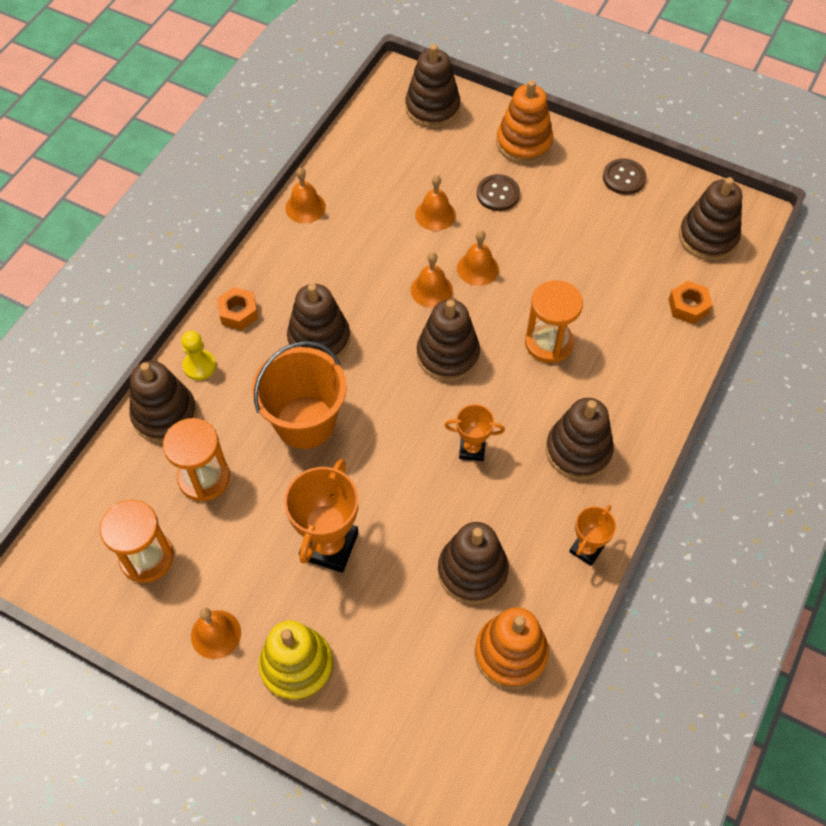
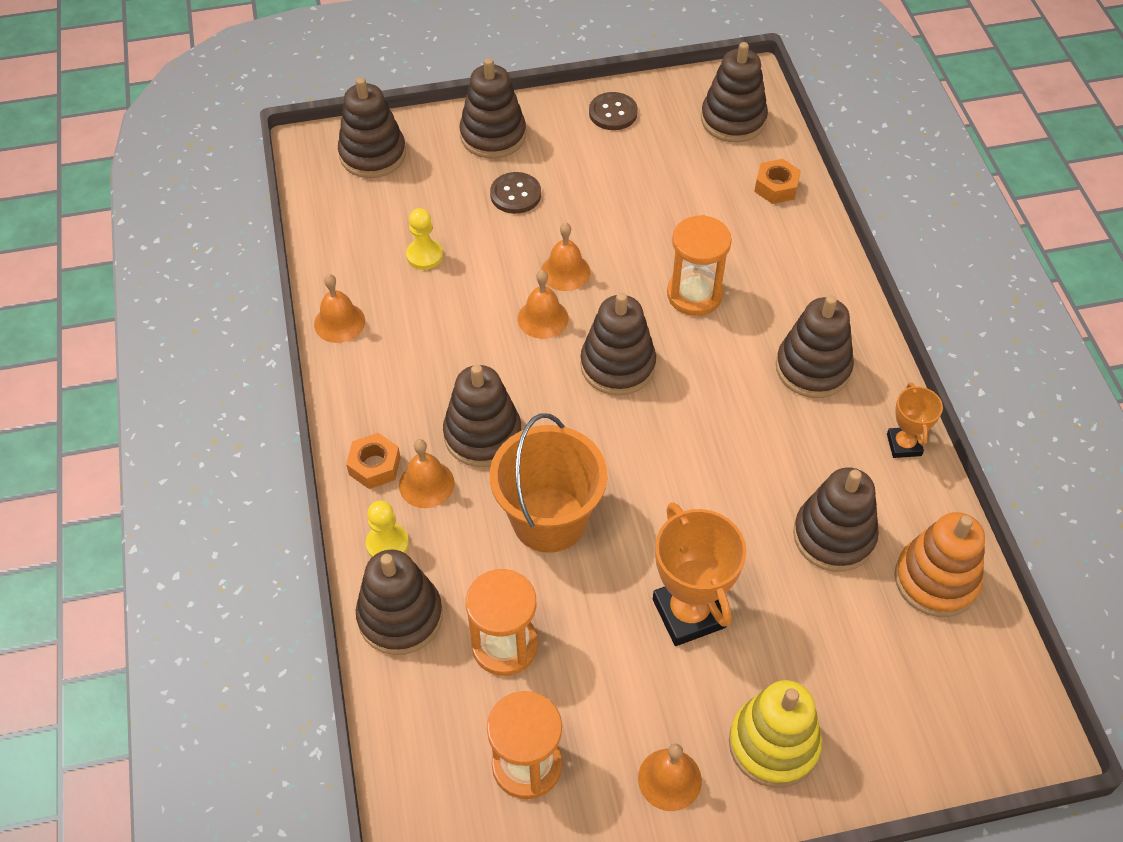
camera: 40 degrees left, 5 degrees down
orange bell [415,175,456,231] -> orange bell moved to [399,439,455,508]
orange trophy [444,404,505,461] -> none
orange stacking toy [496,80,553,164] -> brown stacking toy [459,58,526,159]
none -> yellow pawn [406,208,443,270]

